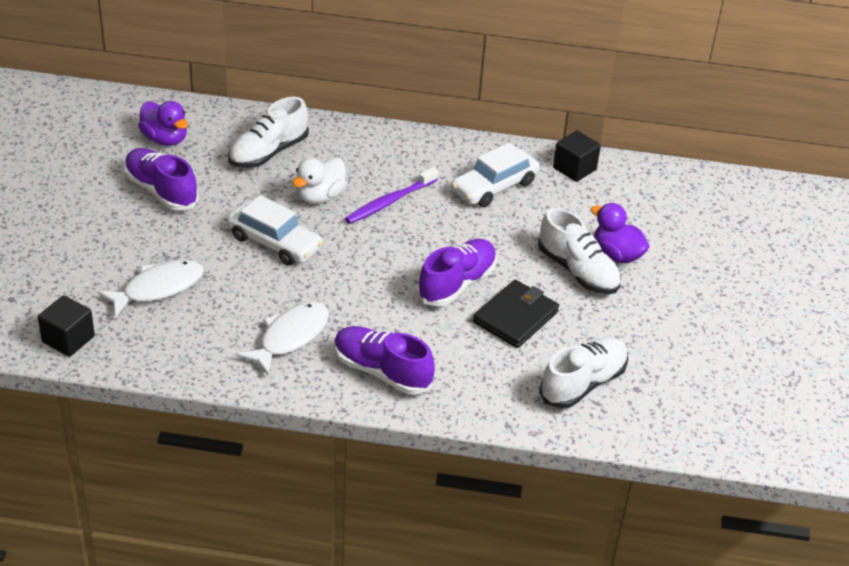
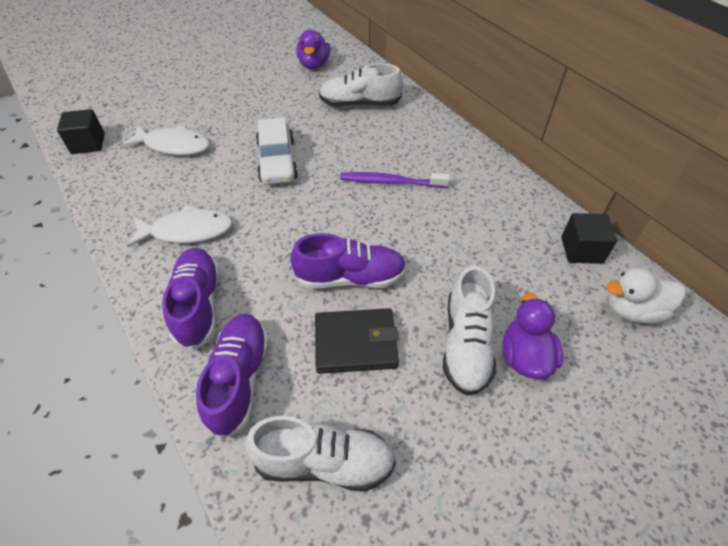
camera: 50 degrees right, 10 degrees up
purple shoe [124,148,199,211] -> purple shoe moved to [196,314,269,439]
white duck [292,157,347,204] -> white duck moved to [606,268,685,324]
white car [451,142,539,207] -> none

